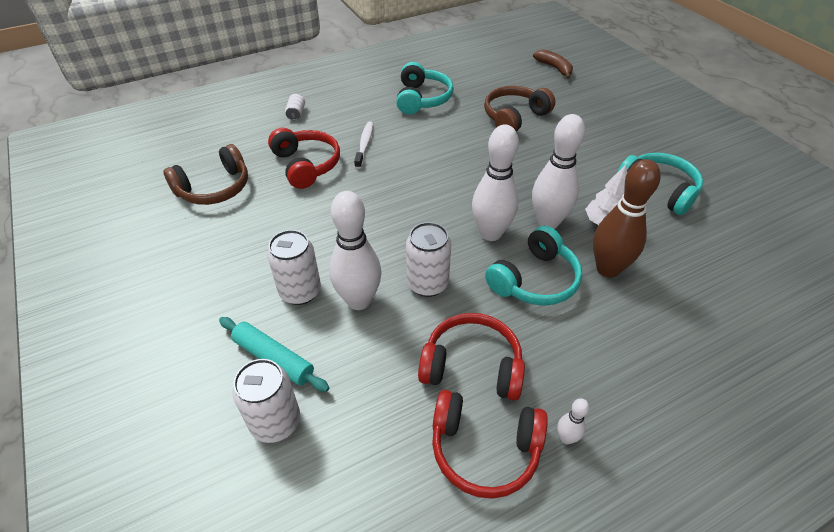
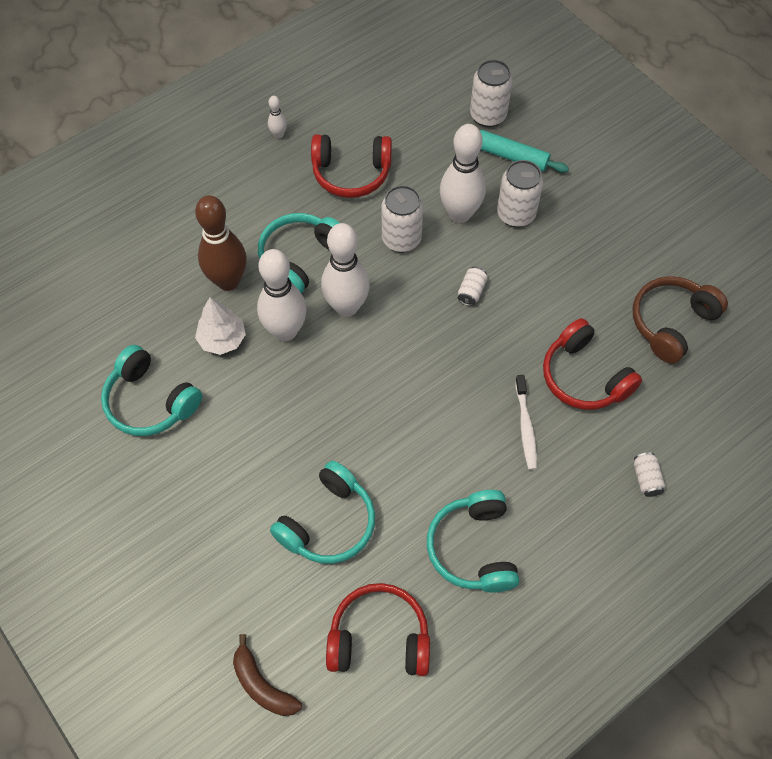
camera: 170 degrees right, 15 degrees up
red headphones [432,390,548,499] -> red headphones moved to [326,583,430,676]
brown headphones [484,86,555,131] -> turquoise headphones [270,461,375,564]
none -> white can [458,267,488,306]

